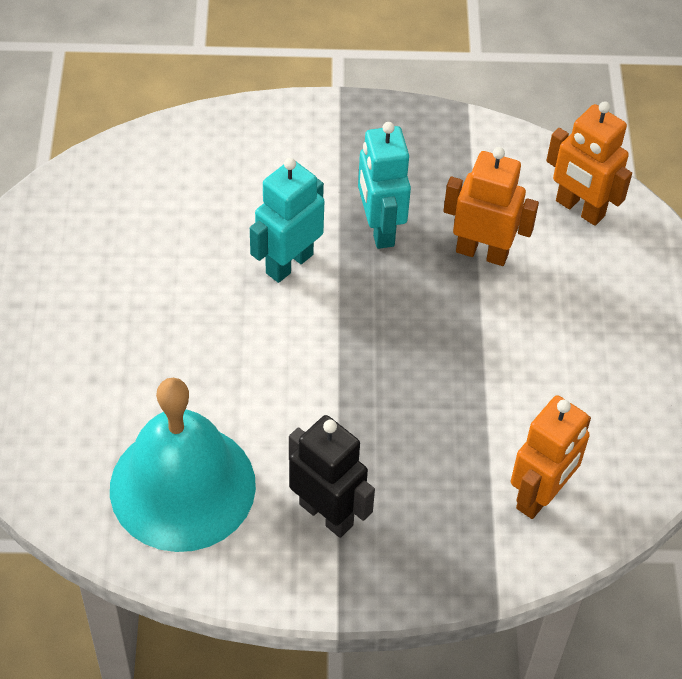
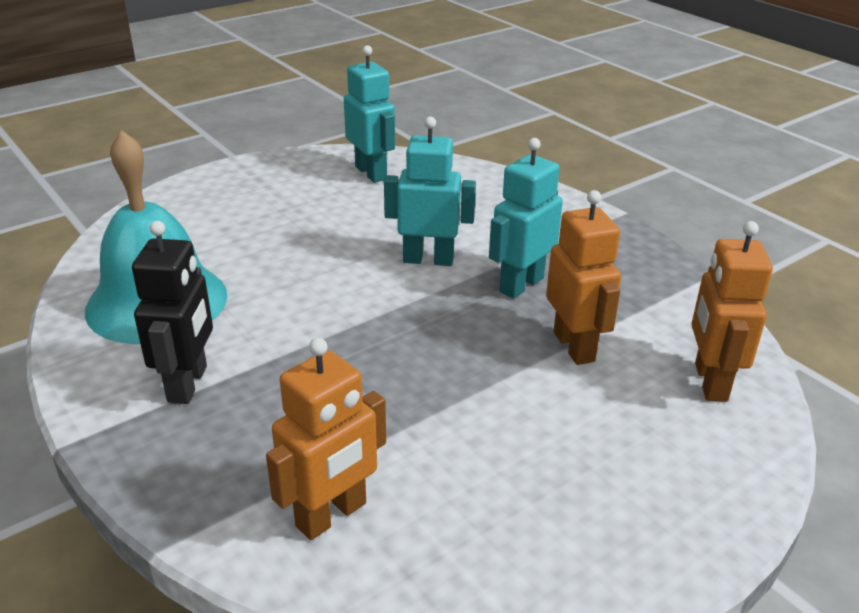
camera: 55 degrees right, 20 degrees down
orange robot [511,395,591,519] -> orange robot turned 45 degrees counterclockwise [266,338,386,540]
none -> turquoise robot [344,45,395,183]

